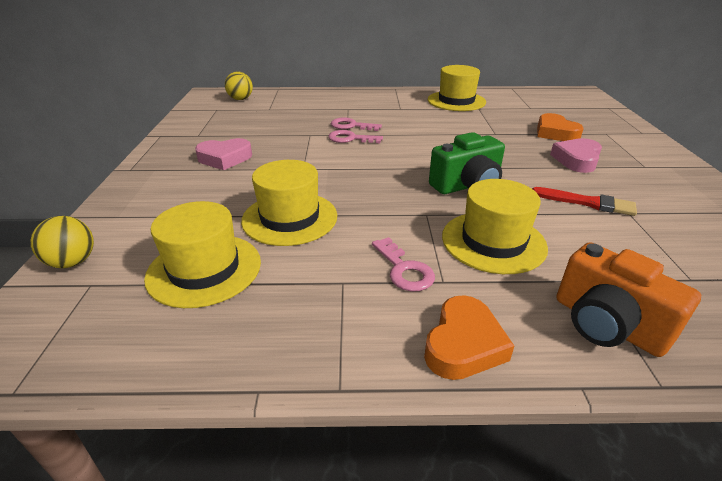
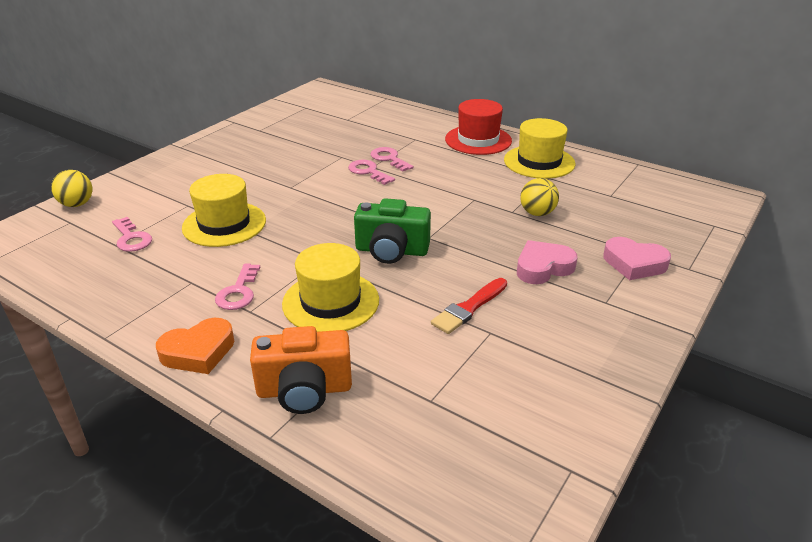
camera: 35 degrees right, 0 degrees up
yellow hat [144,201,261,308] -> pink key [112,217,152,252]
pink heart [195,138,252,170] -> pink heart moved to [603,237,671,280]
yellow ball [225,71,253,100] -> yellow ball moved to [520,178,559,216]
red brush [532,187,637,216] -> red brush turned 75 degrees clockwise [431,278,507,334]
orange heart [537,113,584,141] -> none
orange camera [556,242,701,357] -> orange camera turned 90 degrees counterclockwise [250,326,352,414]
none -> red hat [445,99,512,155]

